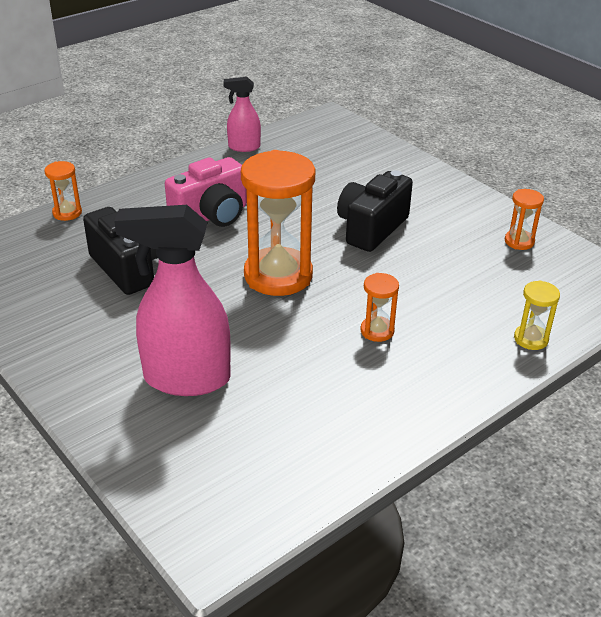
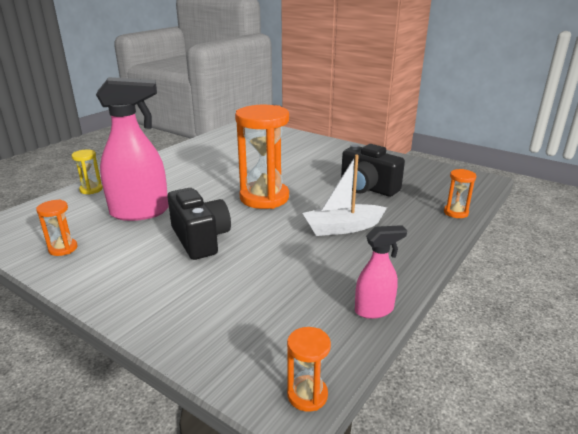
camera: 165 degrees right, 10 degrees down
pink spray bottle [114,205,231,396] -> pink spray bottle moved to [96,77,169,221]
pink camera [165,157,247,227] -> white boat [302,155,387,236]
black camera [337,170,413,252] -> black camera turned 45 degrees counterclockwise [168,188,231,260]
orange hourglass [360,273,399,342] -> orange hourglass moved to [287,327,331,412]

